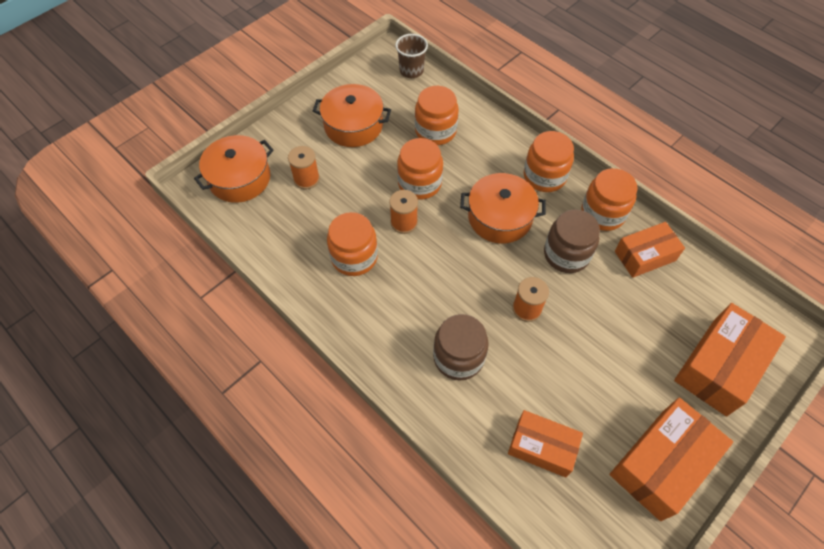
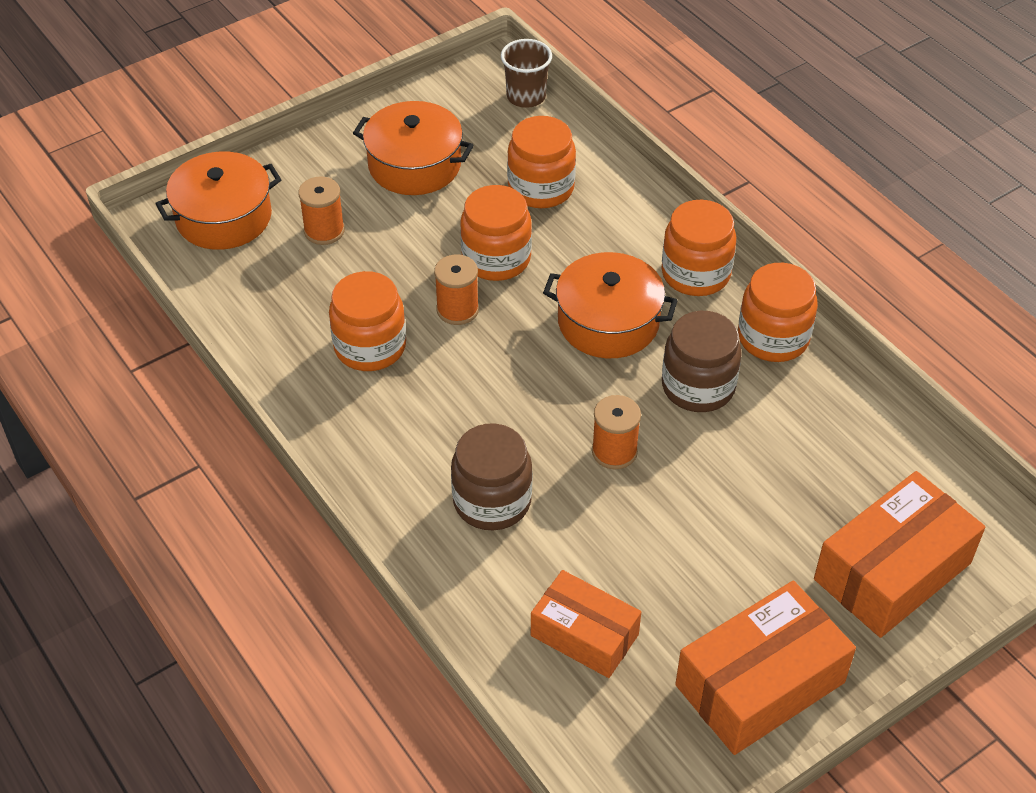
camera: 10 degrees right, 10 degrees down
orange box [615,222,685,278] -> none

